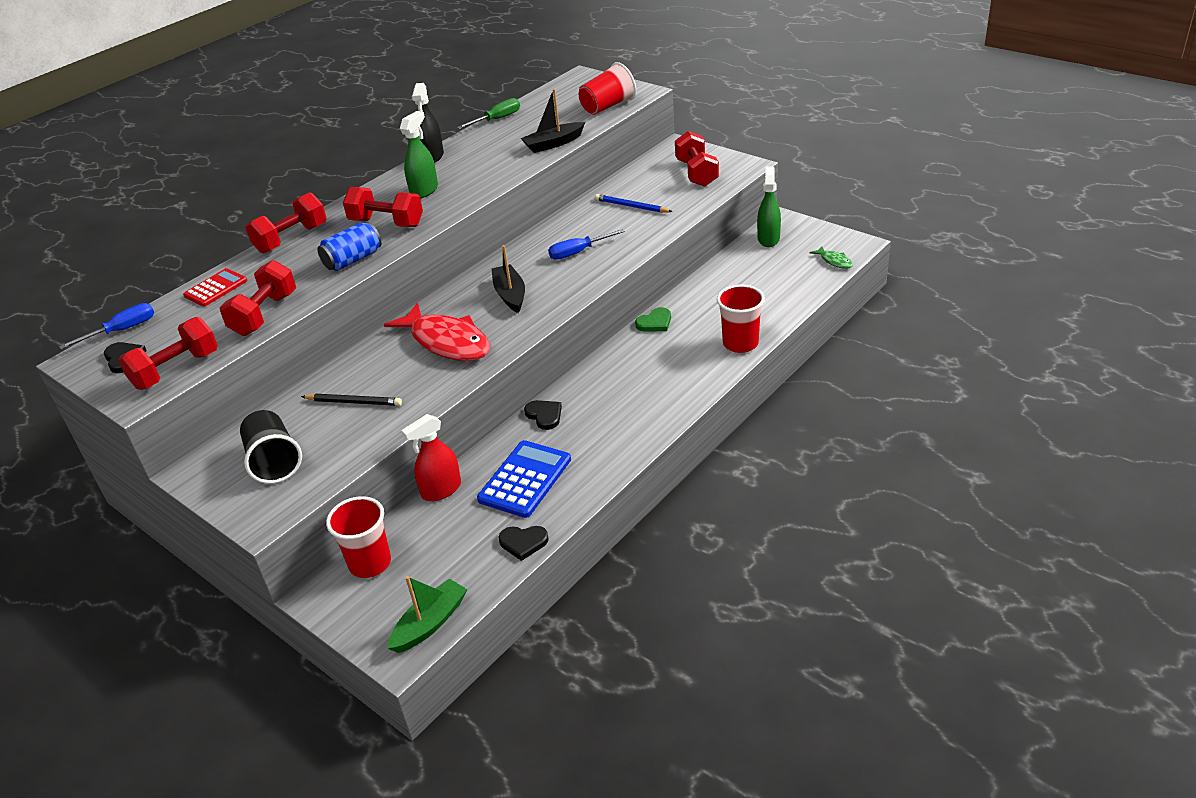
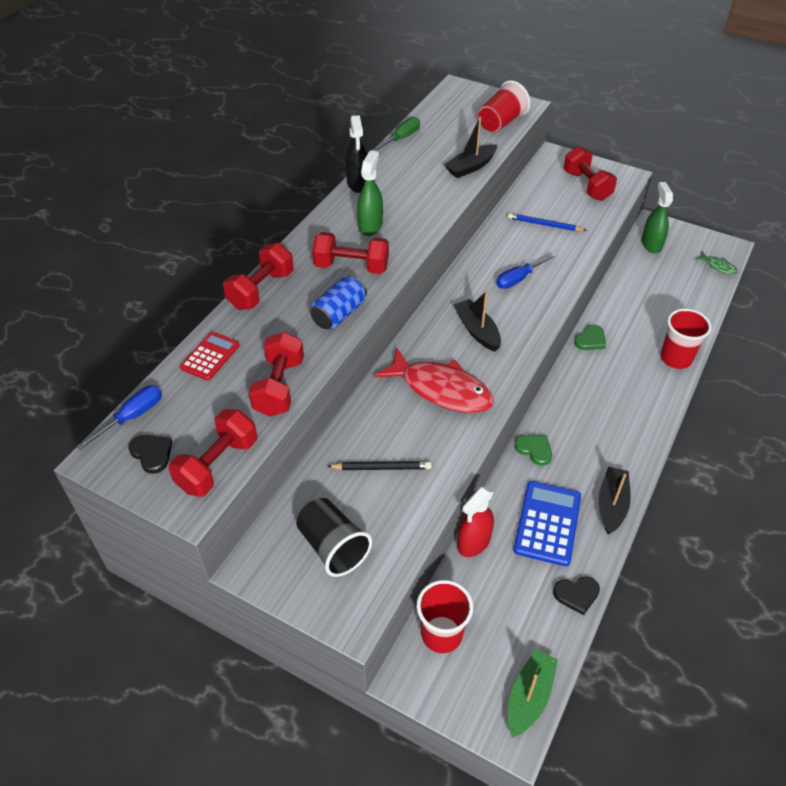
camera: 15 degrees left, 10 degrees up
black heart [524,400,562,430] -> green heart [515,435,552,466]
none -> black boat [599,467,631,534]

